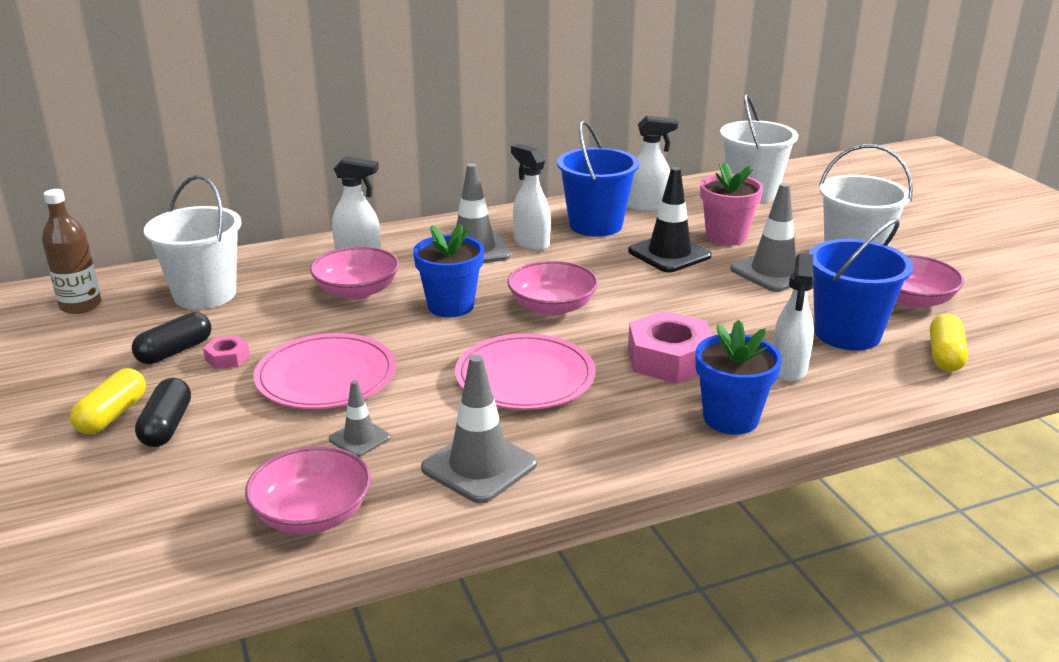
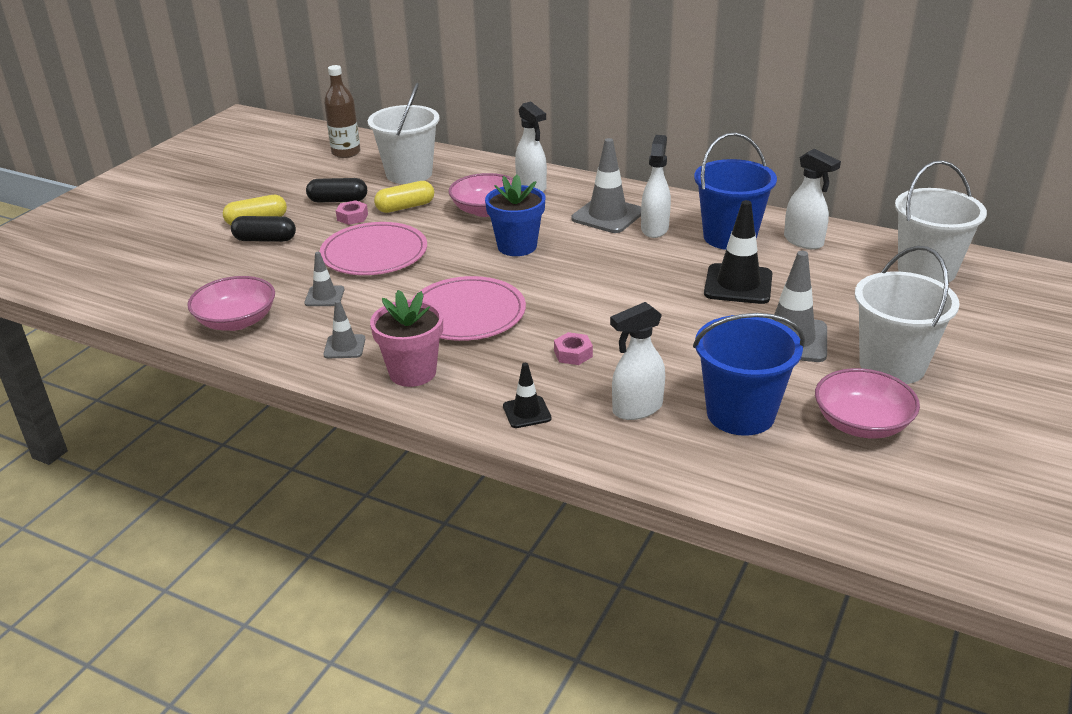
camera: 50 degrees right, 5 degrees up
black capsule [135,378,191,447] -> black capsule turned 45 degrees clockwise [231,216,296,242]
grey traffic cone [421,355,537,504] -> grey traffic cone [323,300,365,358], size x0.55
pink bowl [507,261,598,316] -> none
pink nut [628,311,712,384] -> pink nut [554,332,593,365], size x0.48
blue flower pot [695,319,782,435] -> black traffic cone [503,363,552,428]
pink flower pot [700,162,763,246] -> pink flower pot moved to [370,290,443,387]
yellow capsule [930,314,968,372] -> yellow capsule moved to [374,181,434,213]

